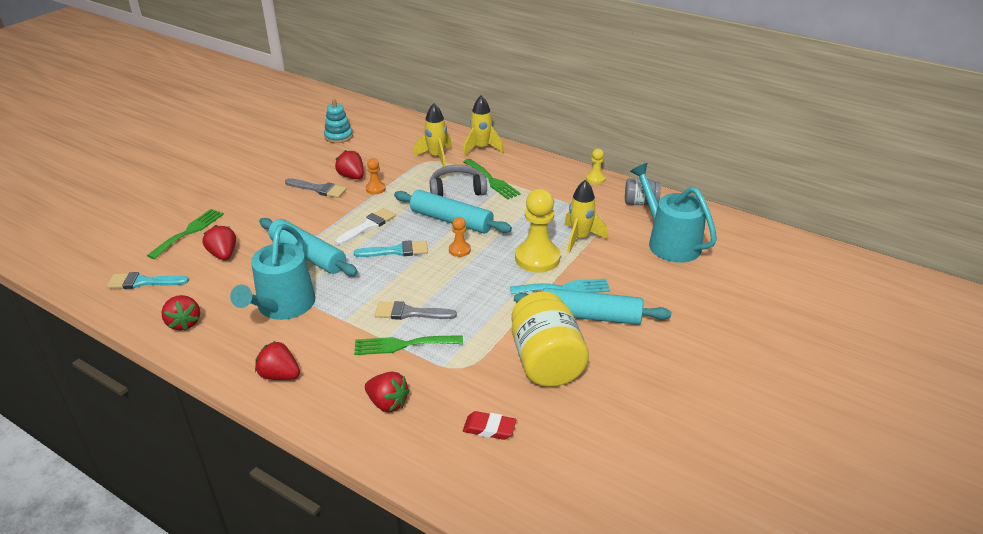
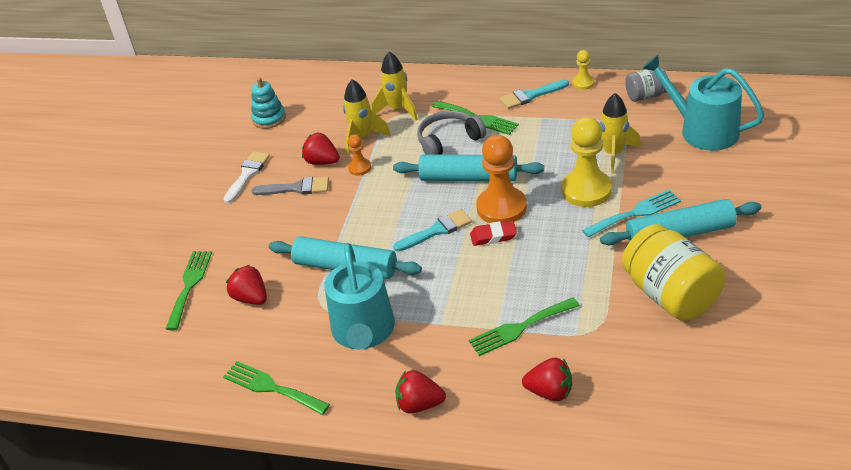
camera: 15 degrees left, 5 degrees up
turquoise brush [107,272,189,289] -> turquoise brush moved to [500,79,569,109]
red strawberry [161,295,200,331] -> green fork [223,361,330,415]
white brush [335,208,395,245] -> white brush moved to [224,151,270,203]
grey brush [375,301,457,320] -> none
orange pawn [449,217,471,257] -> orange pawn [476,135,527,223], size x2.03
yellow rocket [463,95,504,156] -> yellow rocket moved to [343,79,391,155]
red eraser [463,411,516,440] -> red eraser moved to [470,220,517,246]

